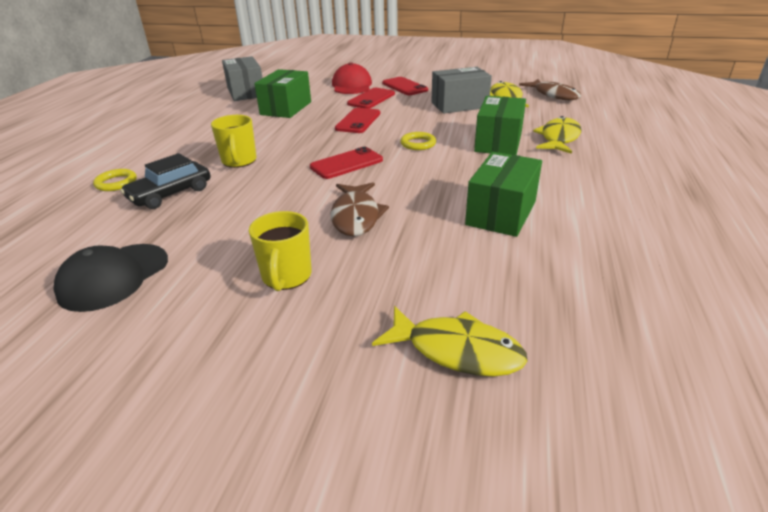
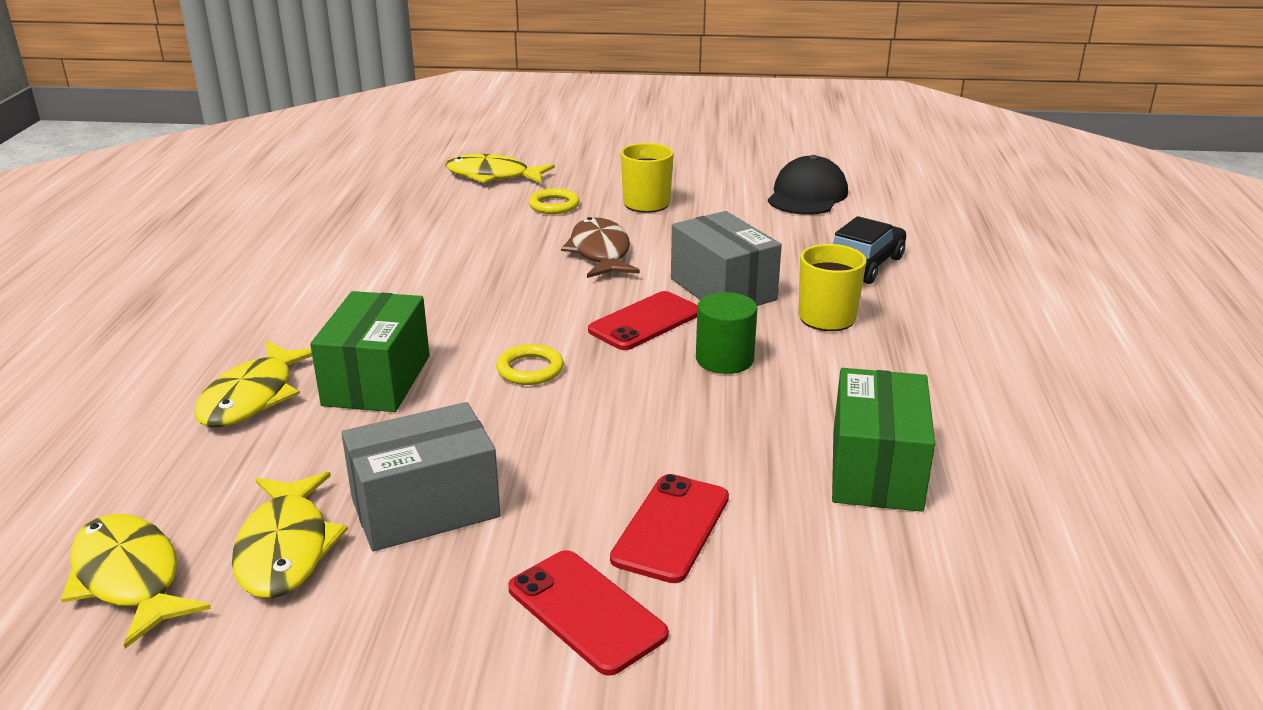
camera: 170 degrees right, 5 degrees down
yellow ring [93,169,137,191] -> yellow ring moved to [529,188,579,214]
grey box [222,56,262,101] -> grey box moved to [671,211,782,306]
red cap [332,62,372,94] -> none
red phone [335,108,380,133] -> none
green box [465,152,542,237] -> none
brown fish [519,79,581,100] -> yellow fish [61,514,211,648]
none -> green cylinder [696,292,757,374]

